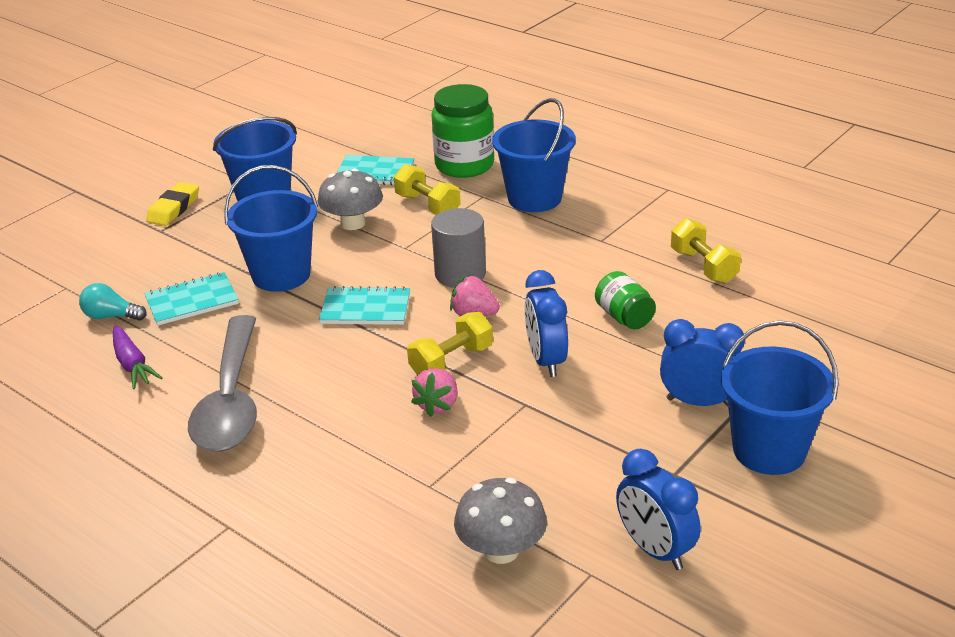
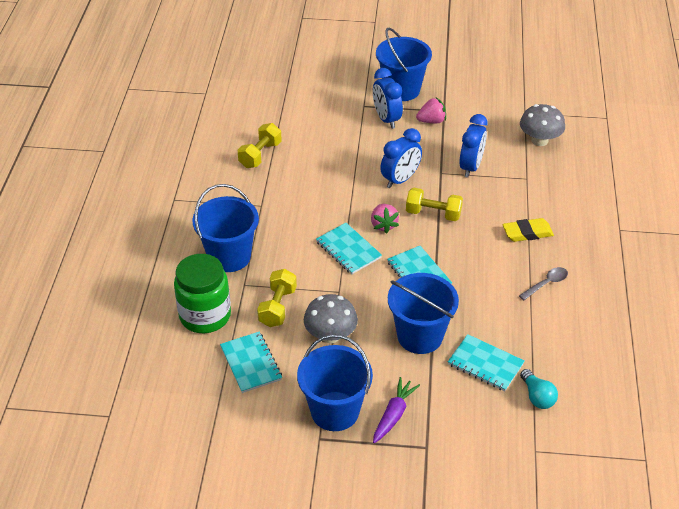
camera: 125 degrees left, 10 degrees up
purple carrot [113,325,163,389] -> purple carrot moved to [373,377,420,443]
yellow eraser [146,182,199,226] -> yellow eraser moved to [502,218,554,242]
grey spoon [188,315,257,452] -> grey spoon [519,267,568,300], size x0.41
pink strawberry [411,368,458,417] -> pink strawberry moved to [416,98,446,123]
grey cylinder [431,208,486,288] -> turquoise notebook [316,223,382,274]
green jar [595,271,656,329] -> none
blue clock [616,449,700,570] -> blue clock moved to [460,114,488,178]

